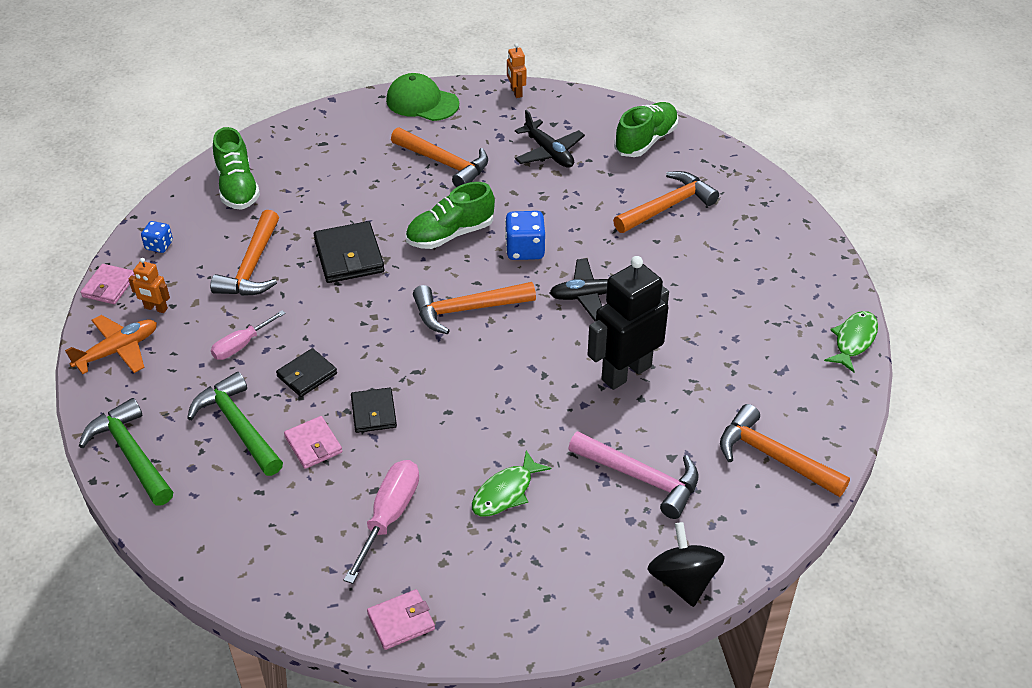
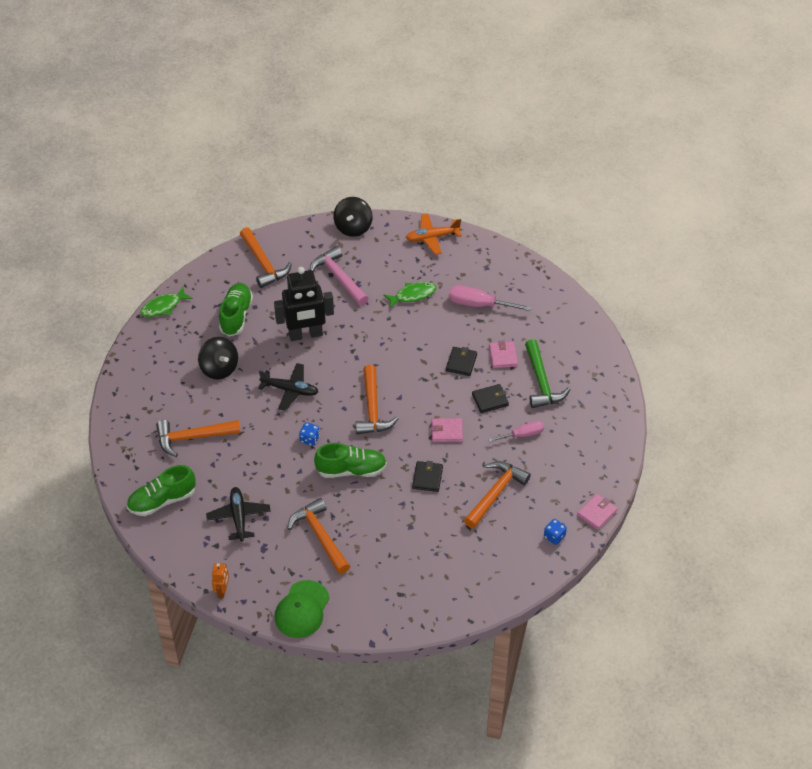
camera: 155 degrees left, 5 degrees up
orange plane [65,315,157,374] -> orange plane moved to [406,214,461,255]
green hammer [79,398,173,506] -> none
orange robot [129,258,170,313] -> none
green shoe [213,127,260,210] -> green shoe moved to [219,283,253,337]
black wallet [314,221,385,283] -> black wallet [412,461,443,492], size x0.63
pink screwdriver [344,460,419,584] -> pink screwdriver turned 60 degrees clockwise [449,285,531,311]
pink wallet [367,589,435,650] -> pink wallet moved to [431,418,463,442]
green cap [386,73,459,121] -> green cap turned 60 degrees clockwise [275,580,330,638]
orange hammer [413,282,536,334] -> orange hammer turned 75 degrees clockwise [355,365,398,434]
blue dice [505,211,545,260] -> blue dice [299,422,320,446], size x0.61
none -> black spinning top [198,337,238,380]

